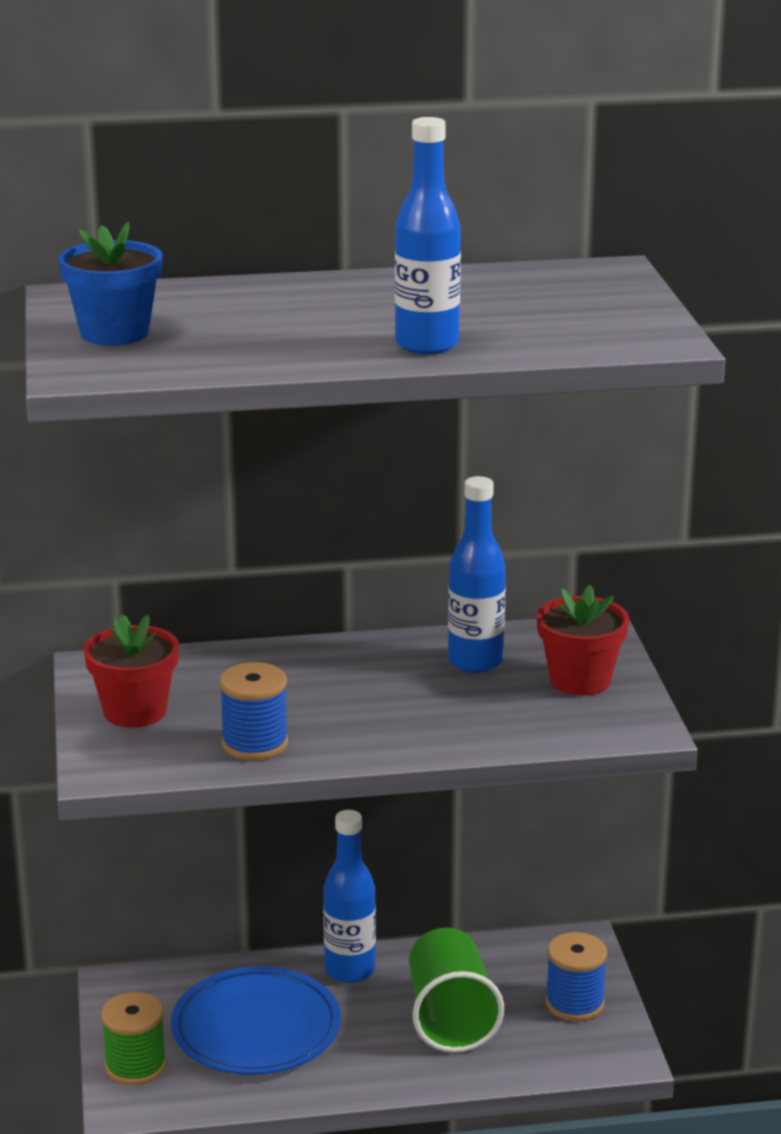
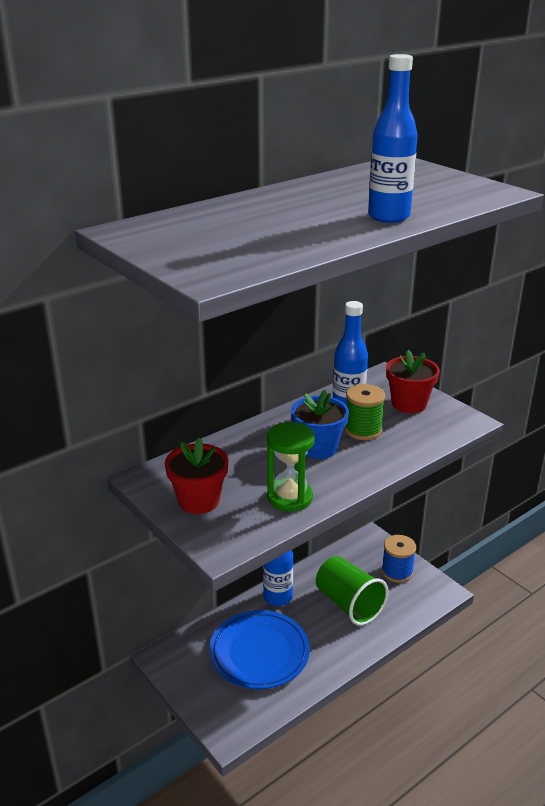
camera: 30 degrees left, 5 degrees up
blue flower pot [58,222,163,345] -> blue flower pot moved to [291,390,349,459]
green spool [101,992,166,1085] -> green spool moved to [344,384,385,440]
blue spool [219,662,288,760] -> green hourglass [267,422,315,512]

